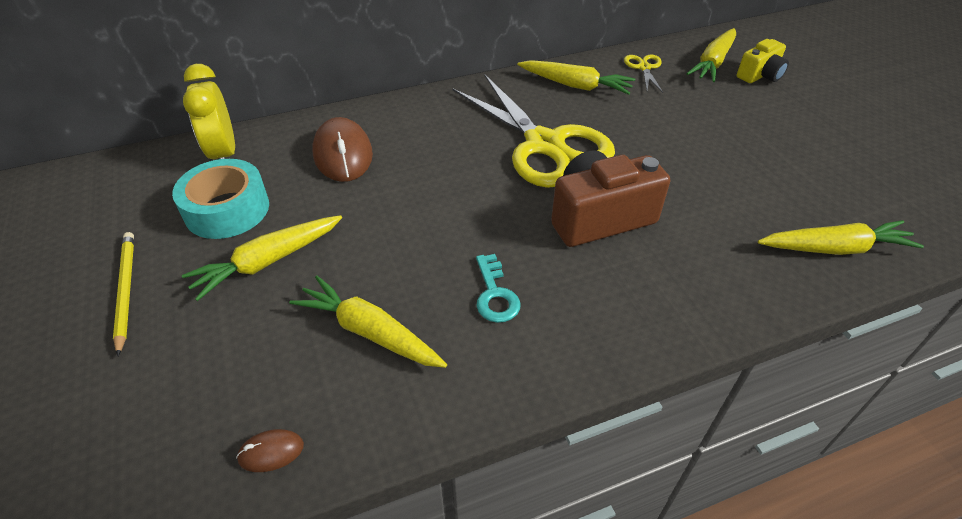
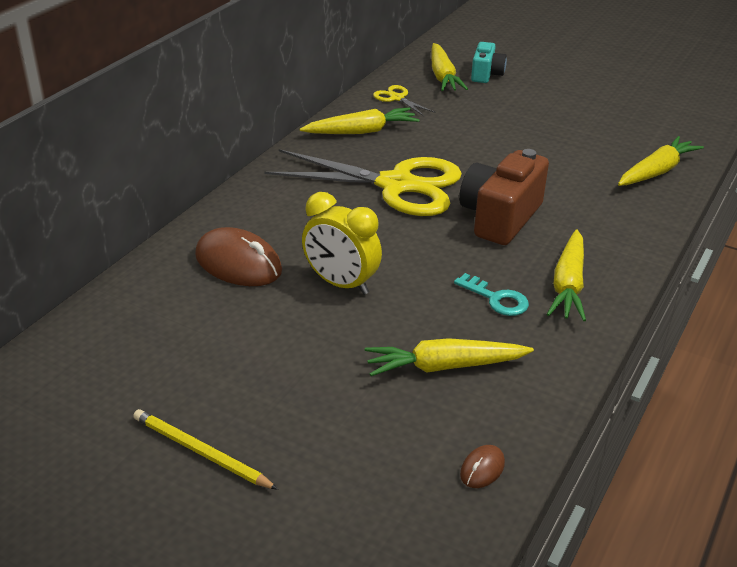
camera: 40 degrees left, 10 degrees down
turquoise tape [172,159,269,239] -> none
yellow carrot [182,215,342,301] -> yellow carrot moved to [547,229,586,321]
yellow clock [183,64,235,159] -> yellow clock moved to [302,192,382,295]
yellow camera [737,39,789,83] -> turquoise camera [471,42,507,83]

